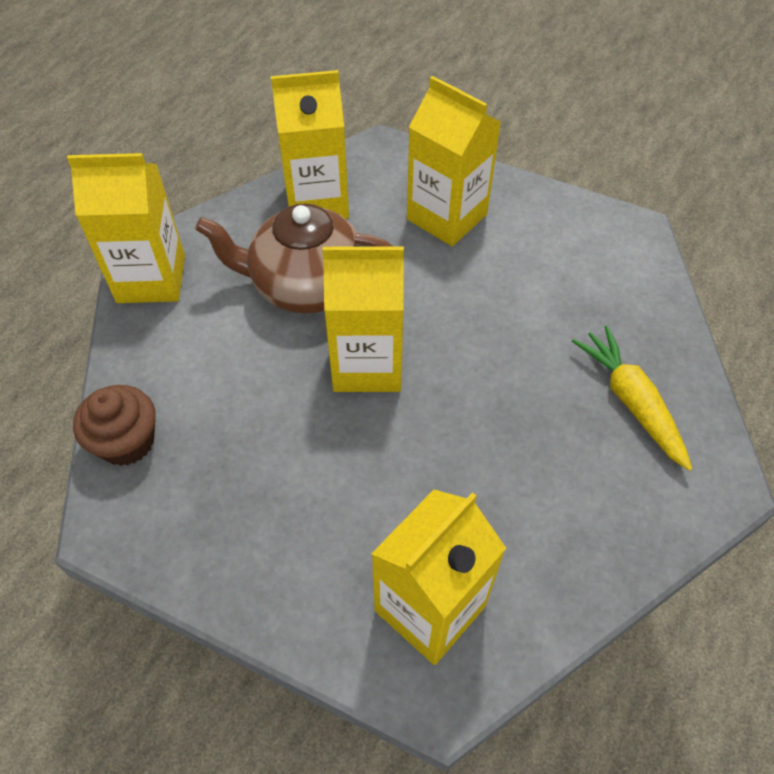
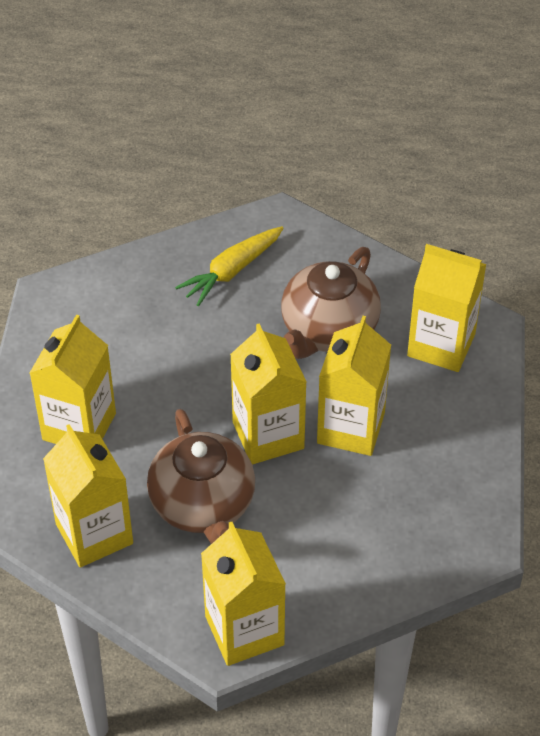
camera: 110 degrees left, 5 degrees down
brown cupcake [73,385,156,466] -> none
none -> brown teapot [281,247,381,359]
none -> yellow carton [317,316,391,456]

